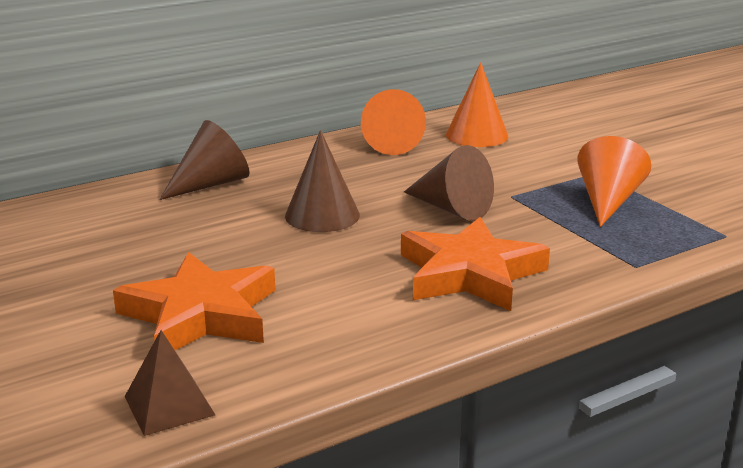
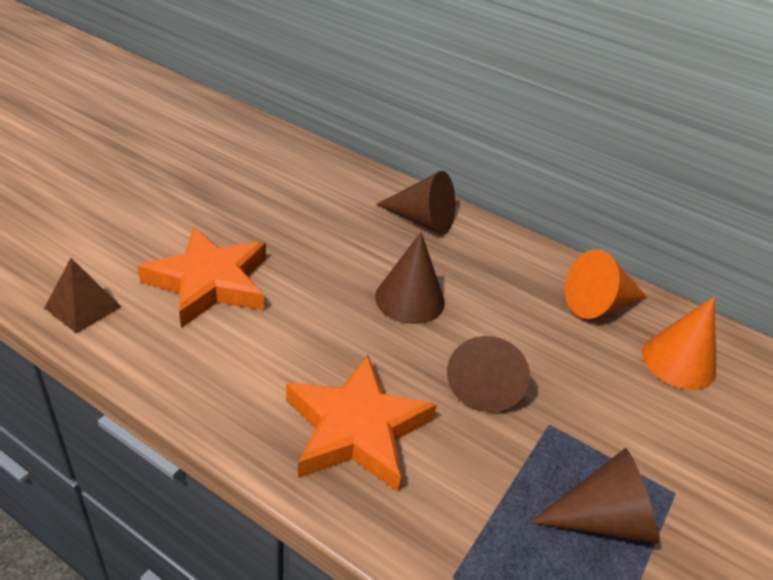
camera: 60 degrees right, 15 degrees up
orange cone [577,136,651,227] -> brown cone [530,448,659,543]

